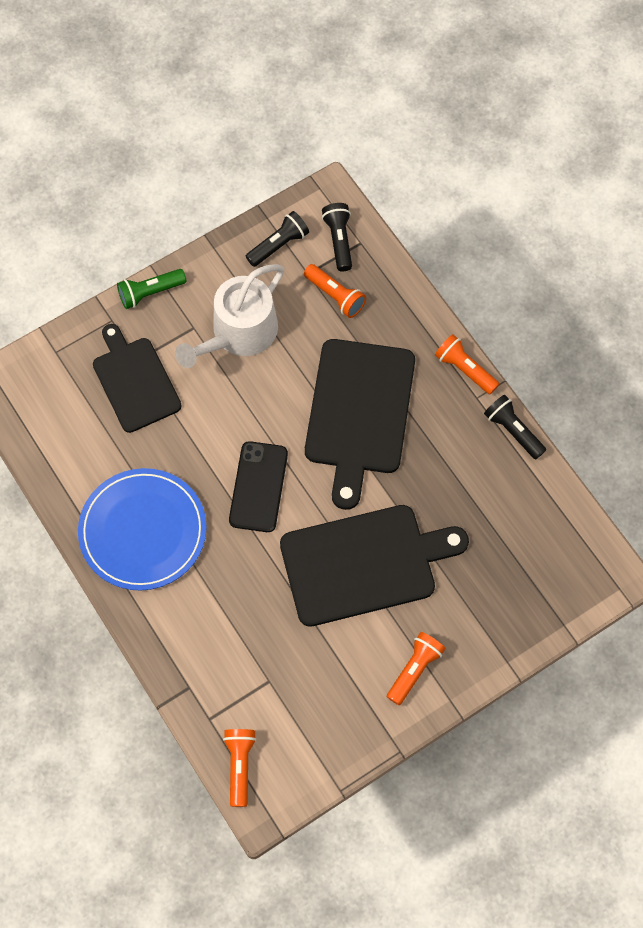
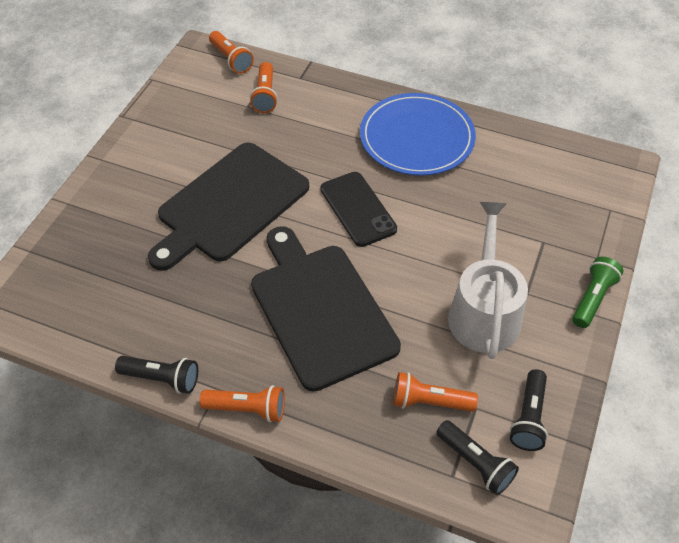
camera: 145 degrees right, 15 degrees down
black cutting board [93,324,182,433] -> none
orange flashlight [387,632,446,705] -> orange flashlight moved to [250,62,278,113]

